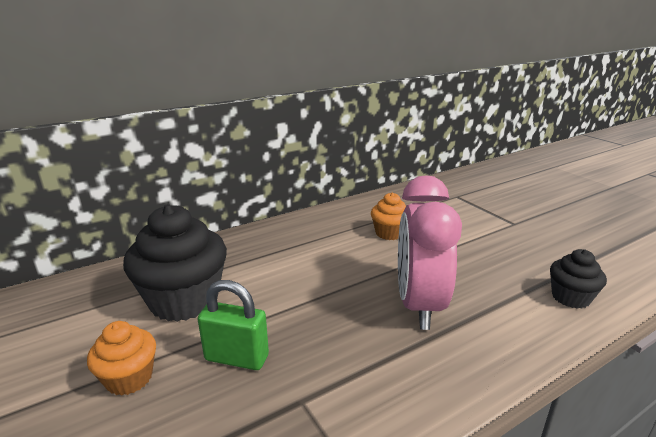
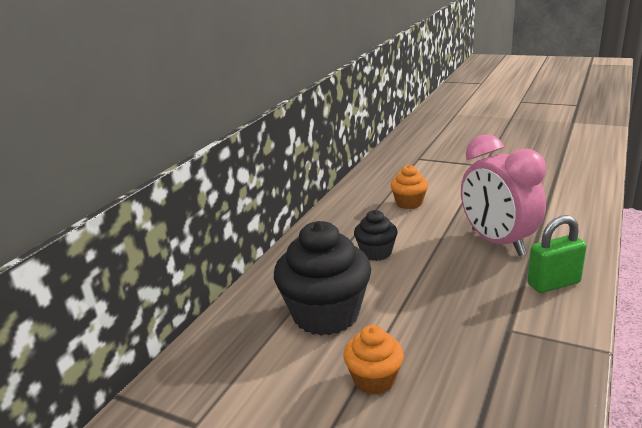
camera: 30 degrees left, 0 degrees up
green padlock [198,280,269,370] -> green padlock moved to [527,215,587,293]
black cupcake [550,249,607,309] -> black cupcake moved to [354,210,398,261]

